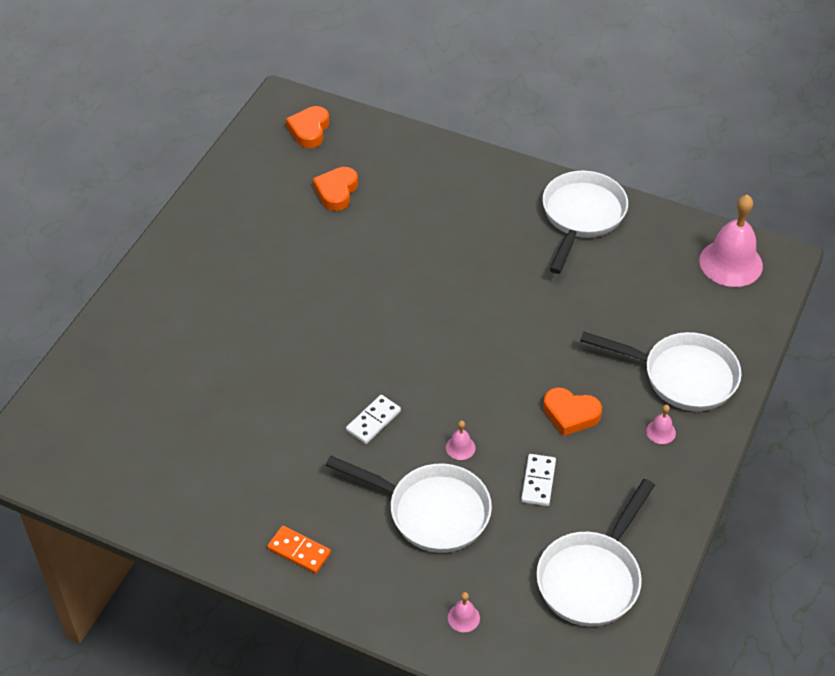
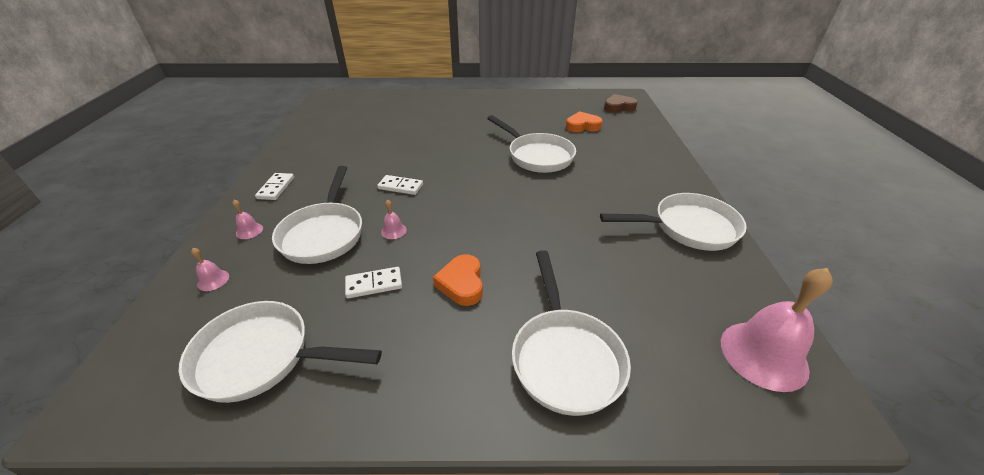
camera: 65 degrees right, 10 degrees down
orange domino [267,526,331,574] -> white domino [255,173,294,200]
orange heart [286,106,329,148] -> brown heart [604,94,638,113]
pink bell [646,405,676,444] -> pink bell moved to [232,200,263,239]
none -> white pan [487,115,576,173]

